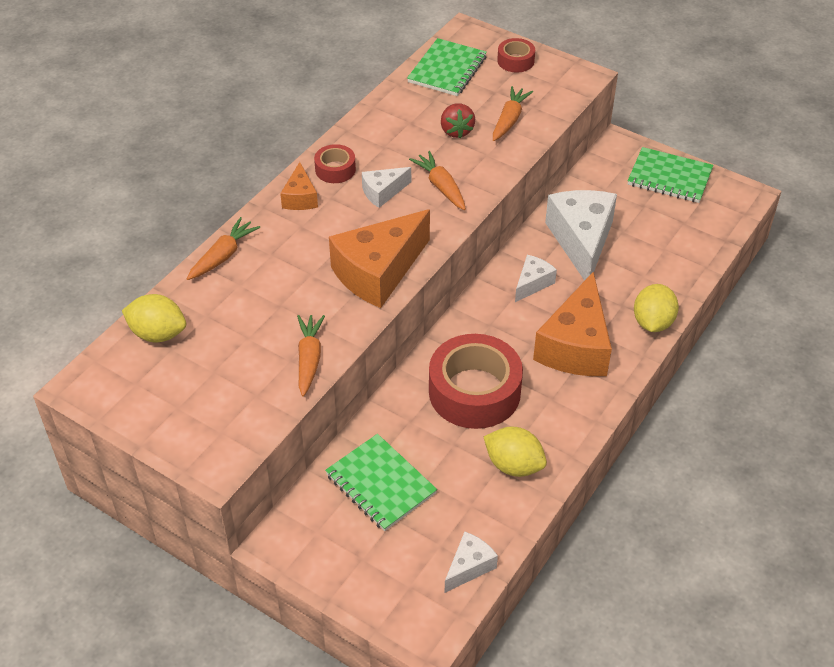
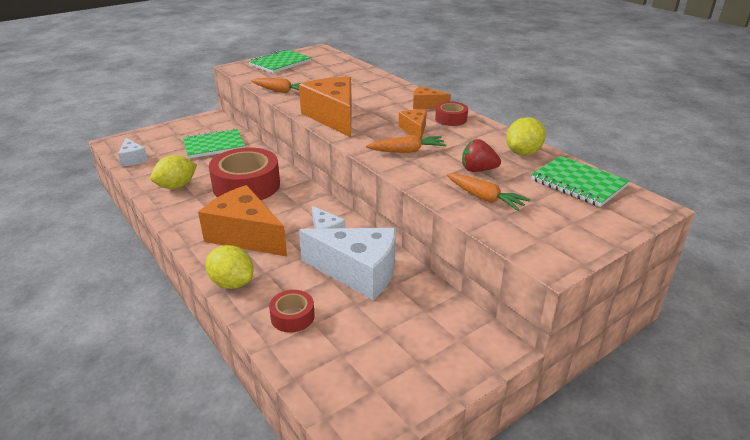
camera: 110 degrees right, 15 degrees down
yellow lemon [122,294,186,342] -> yellow lemon moved to [506,117,546,156]
orange carrot [187,217,260,280] -> none
white cheese [362,167,411,208] -> orange cheese [399,110,427,140]
red tape [497,38,535,73] -> red tape moved to [269,290,315,333]
green notebook [627,147,713,203] -> green notebook moved to [248,49,312,73]

